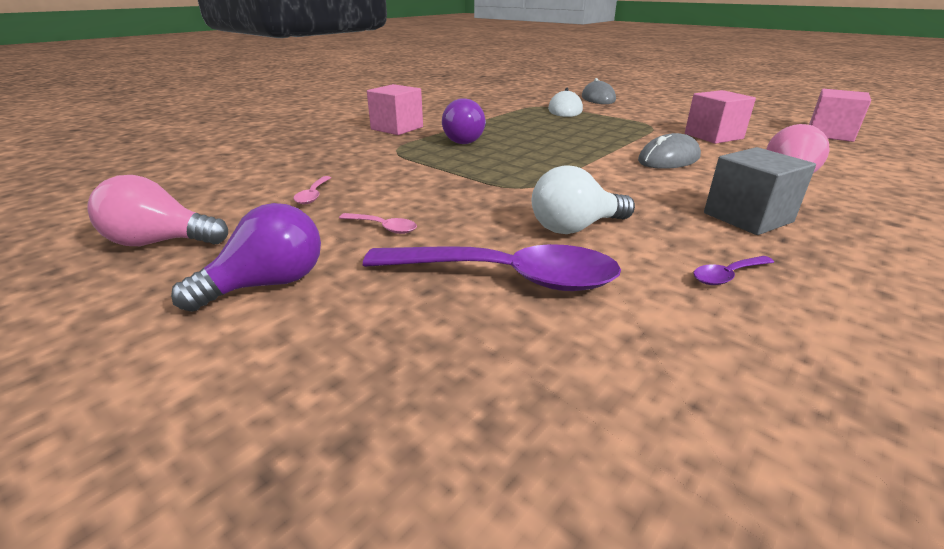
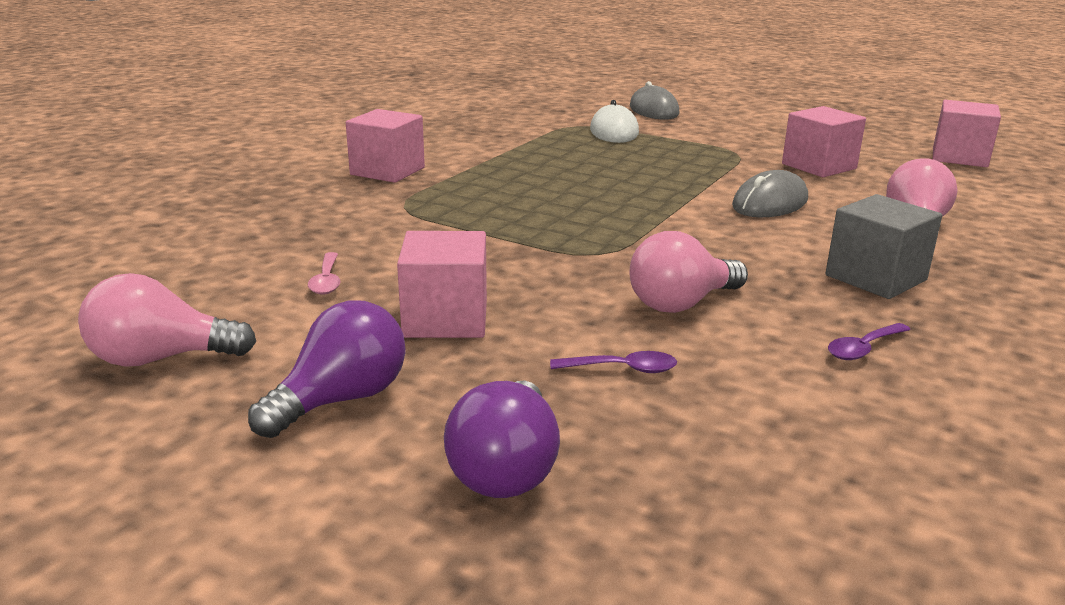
camera: 10 degrees left, 5 degrees down
pink spoon [339,213,417,234] -> pink cube [397,231,487,338]
purple spoon [363,244,621,291] -> purple spoon [550,351,677,373], size x0.42
purple light bulb [442,98,486,144] -> purple light bulb moved to [444,380,560,498]
white light bulb [532,165,635,234] -> pink light bulb [629,231,748,313]

